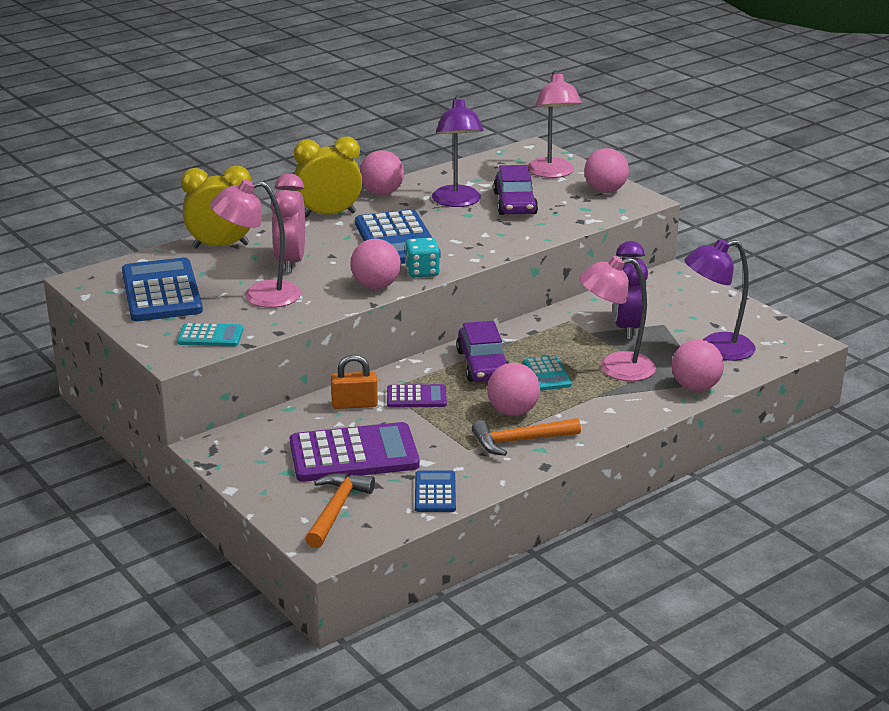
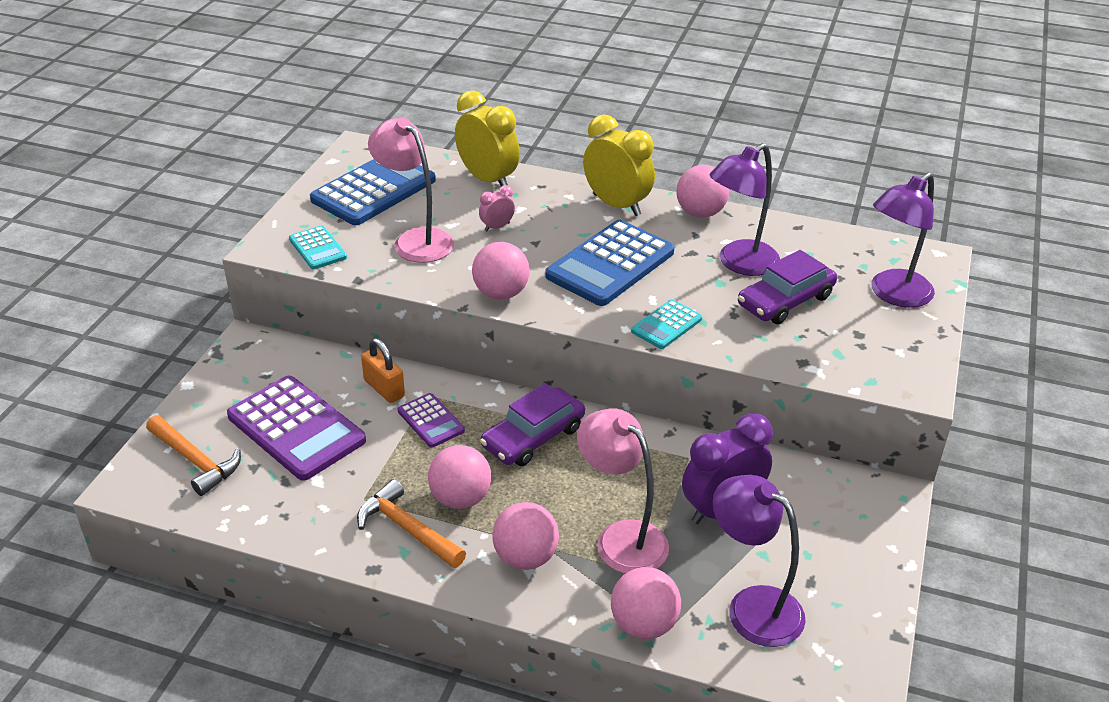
camera: 55 degrees right, 10 degrees up
pink clock [270,173,305,273] -> pink clock [479,185,515,232], size x0.47
orange hammer [305,473,375,548] -> orange hammer turned 60 degrees clockwise [146,415,241,496]
turquoise dice [405,238,440,277] -> none
blue calculator [415,471,456,512] -> none
turquoise calculator [523,355,572,391] -> turquoise calculator moved to [631,300,702,349]
pink lamp [528,70,582,178] -> purple lamp [871,172,935,308]
pink ball [584,148,629,193] -> pink ball moved to [492,502,559,570]

